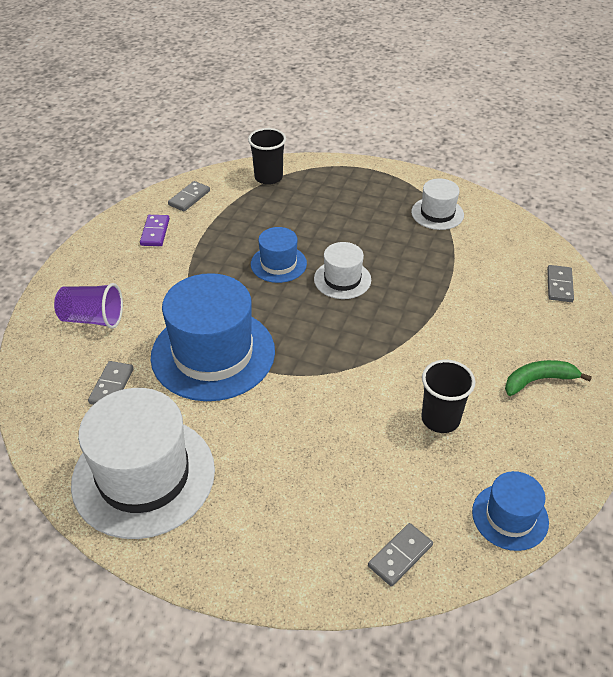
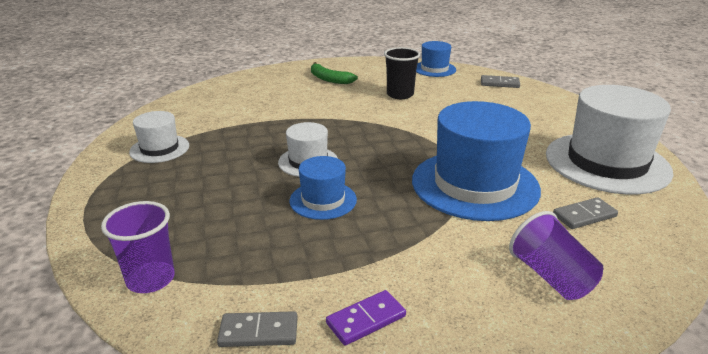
camera: 125 degrees left, 15 degrees down
black cup [248,128,286,185] -> purple cup [101,201,175,293]
grey domino [547,265,574,302] -> none

